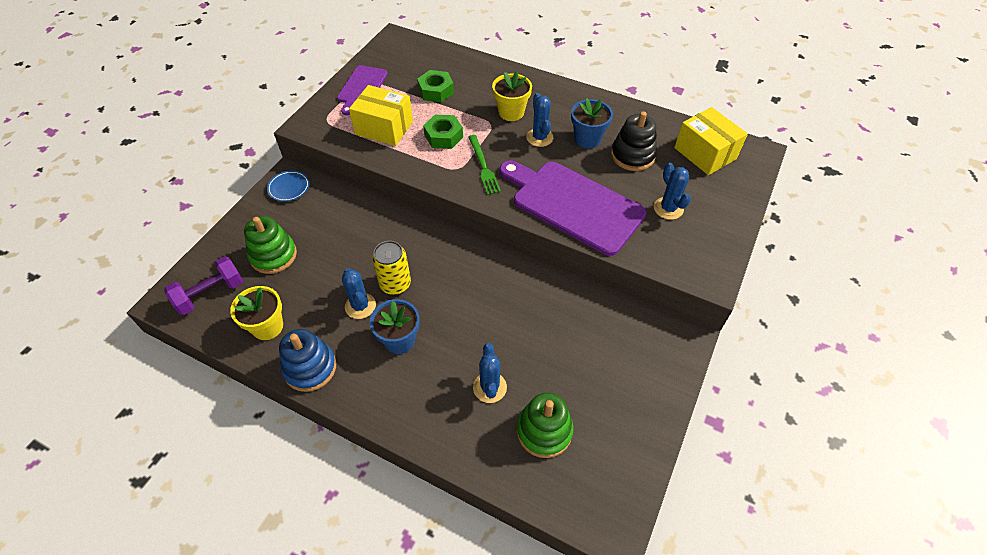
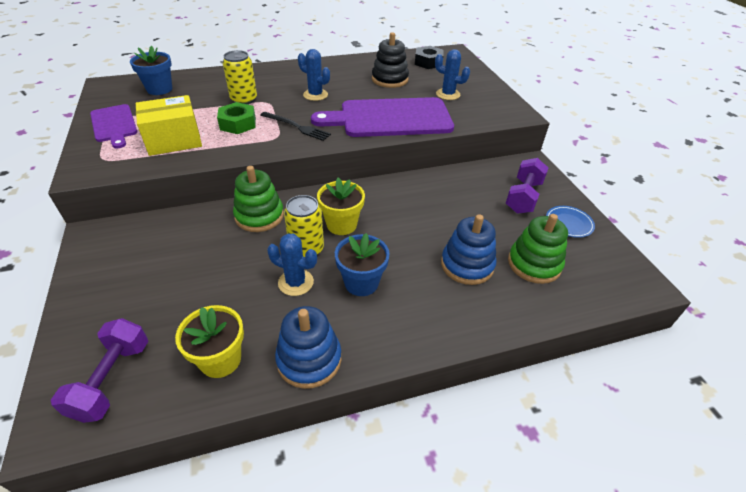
camera: 45 degrees left, 10 degrees down
green stacking toy [244,216,297,274] -> green stacking toy moved to [233,166,284,232]
blue plate [267,170,310,202] -> blue plate moved to [546,206,595,238]
green nut [417,70,454,102] -> none
green fork [469,135,501,195] -> black fork [260,112,331,141]
blue cactus [473,343,507,403] -> blue stacking toy [441,214,496,285]
yellow flower pot [492,71,532,121] -> yellow flower pot moved to [317,177,365,235]
blue flower pot [571,98,613,148] -> blue flower pot moved to [130,45,172,95]
yellow box [674,107,748,175] -> black nut [415,46,444,69]
none -> yellow can [223,50,257,104]
none -> purple dumbbell [506,158,548,214]

